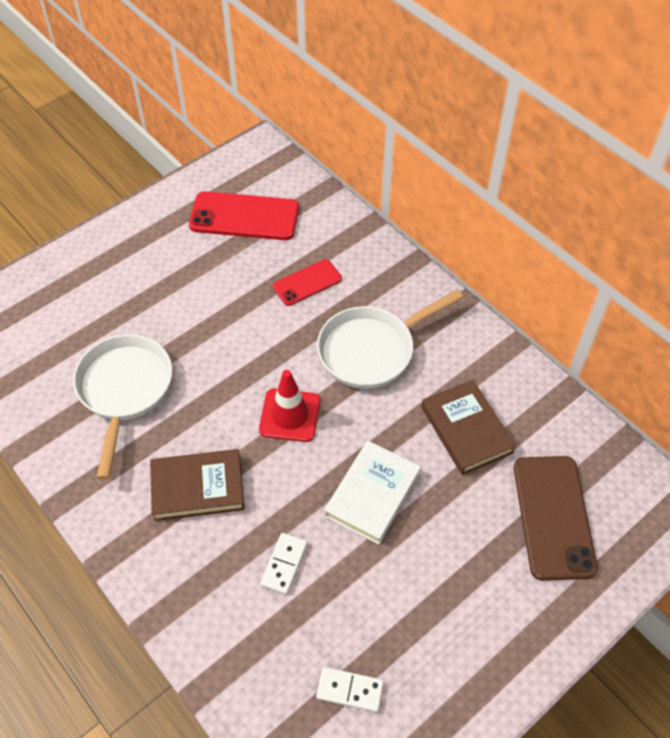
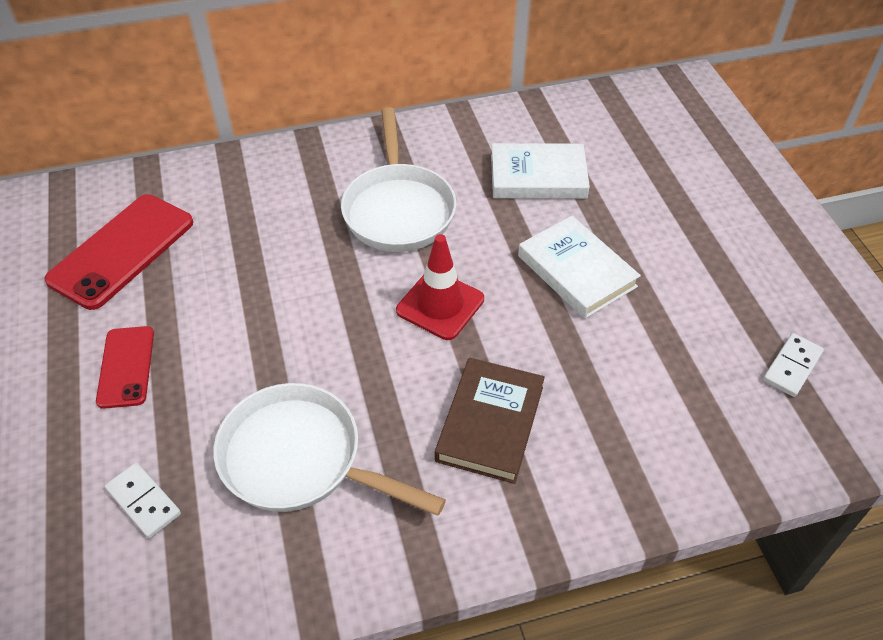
camera: 65 degrees left, 5 degrees down
white domino [260,533,308,595] -> white domino moved to [105,463,181,538]
red phone [273,259,342,306] -> red phone moved to [96,326,154,409]
brown book [421,380,516,475] -> white book [491,143,590,199]
brown phone [514,456,598,581] -> none

